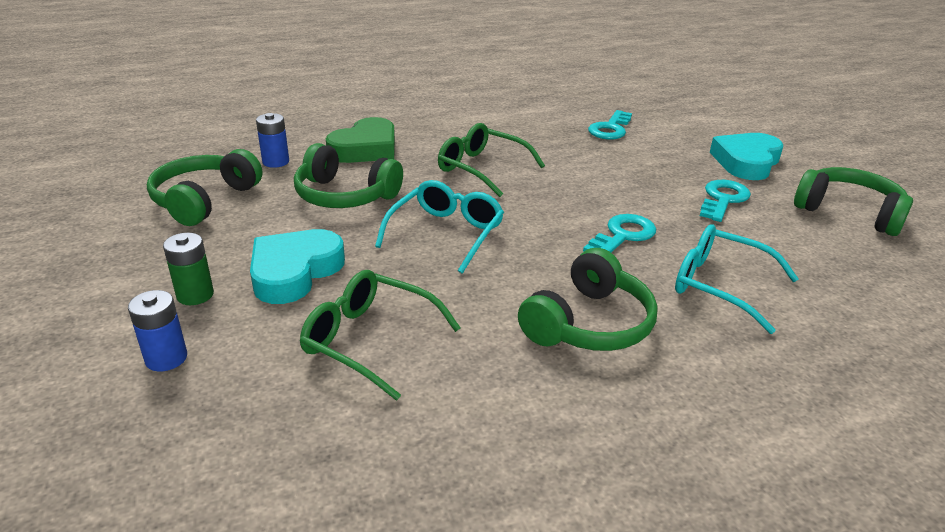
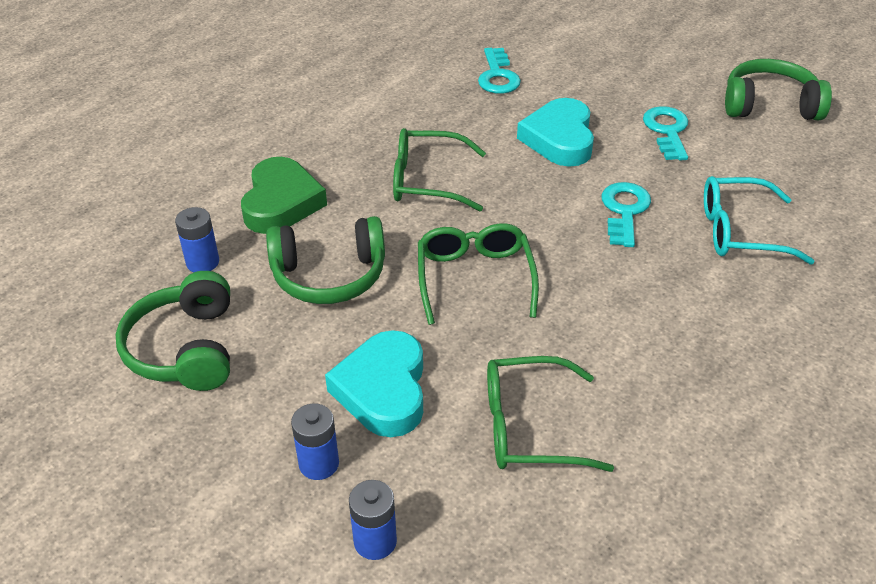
camera: 30 degrees left, 10 degrees up
green battery [163,233,214,305] -> blue battery [291,403,339,480]
turquoise glasses [375,180,504,273] -> green glasses [418,223,539,325]
green headphones [518,248,658,351] -> none
turquoise heart [710,133,783,180] -> turquoise heart moved to [517,98,594,167]

